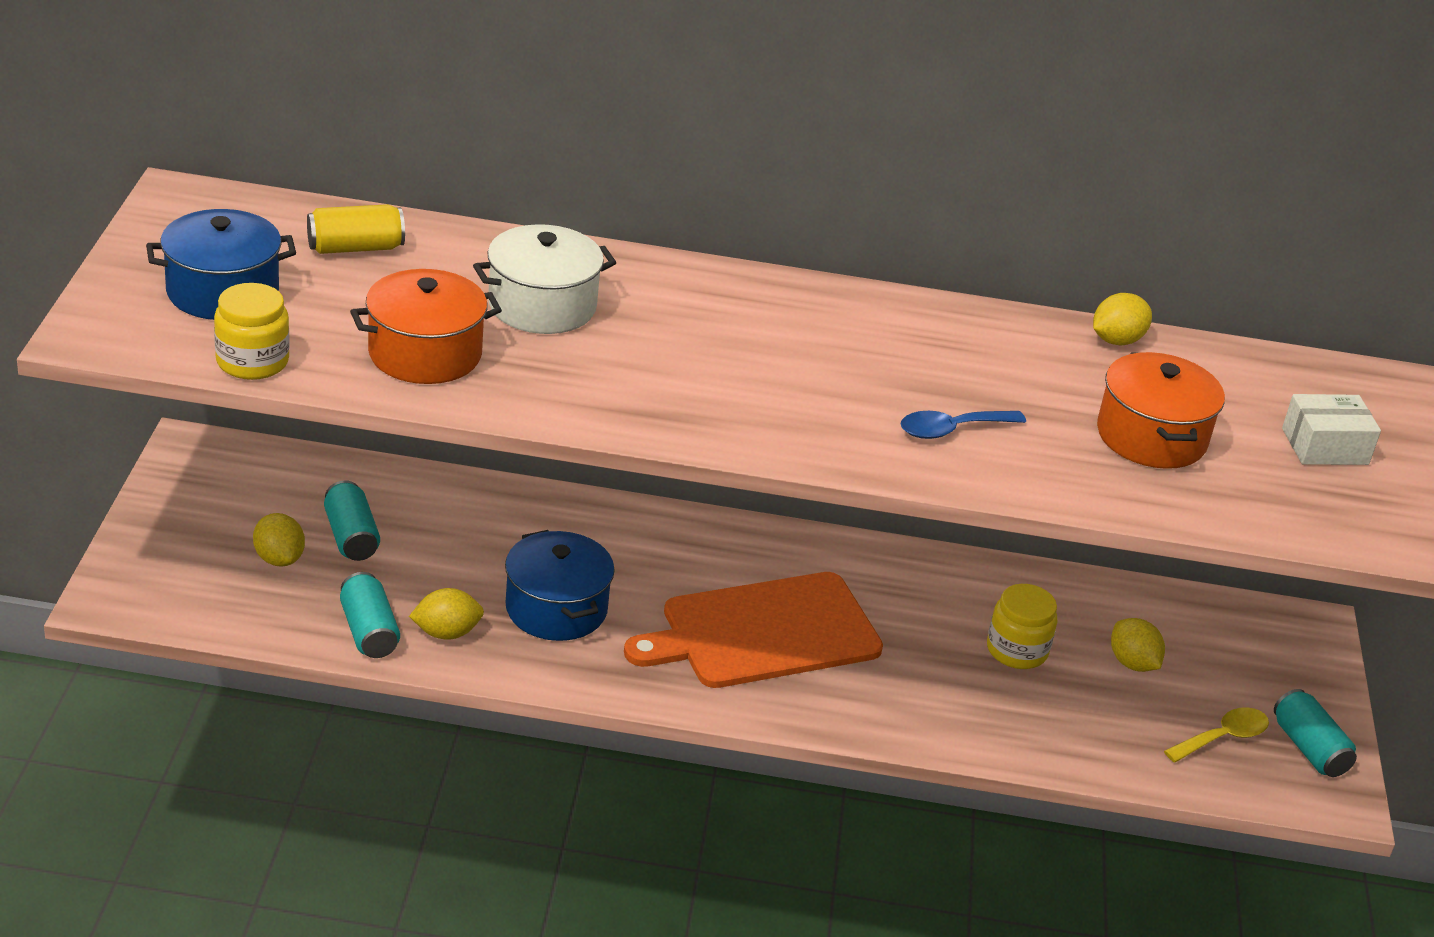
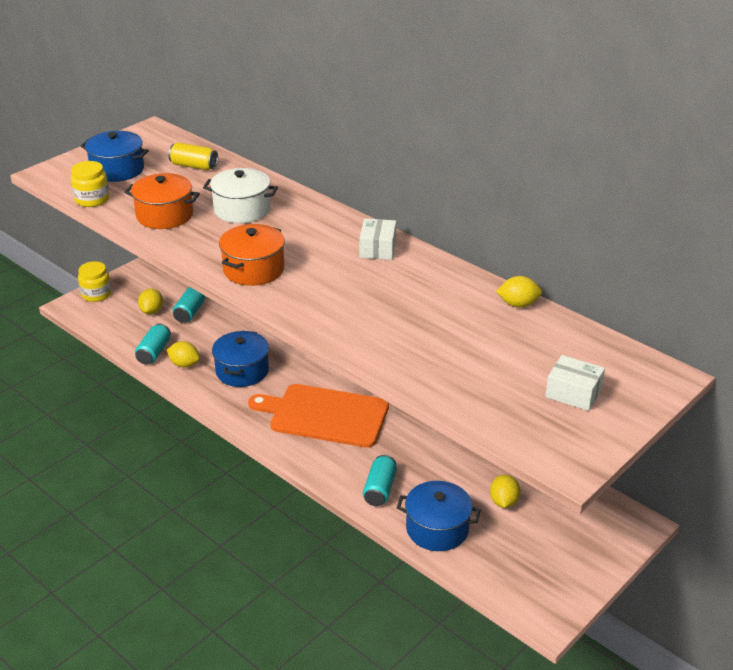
camera: 40 degrees right, 0 degrees up
blue spoon [900,411,1026,439] -> none
yellow jar [987,584,1057,669] -> yellow jar moved to [78,261,112,302]
orange pot [1097,352,1225,469] -> orange pot moved to [219,224,285,286]
yellow spoon [1164,707,1269,763] -> none
turquoise can [1274,689,1357,777] -> turquoise can moved to [363,455,397,506]
none -> white box [359,219,396,260]
none -> blue pot [397,481,481,551]

